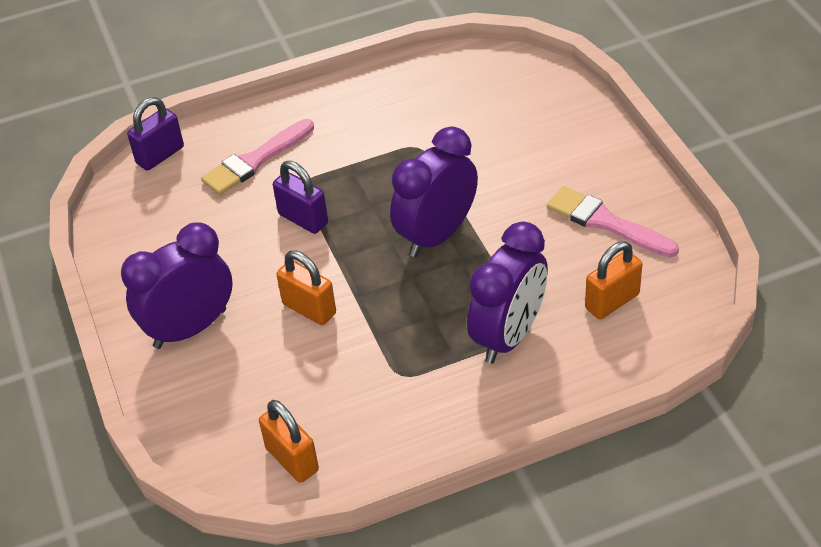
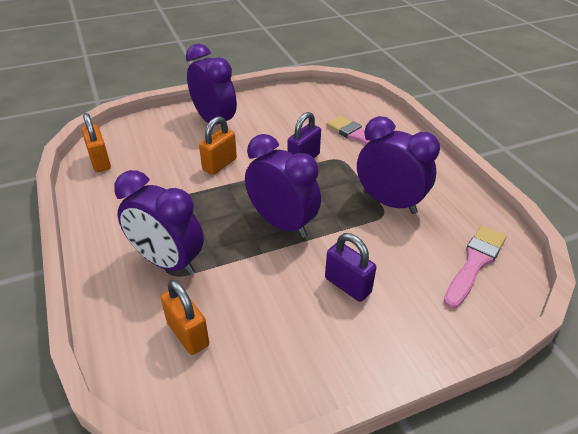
camera: 85 degrees right, 5 degrees down
purple padlock [127,97,184,170] -> purple padlock moved to [325,233,377,302]
orange padlock [259,400,319,483] -> orange padlock turned 75 degrees counterclockwise [82,113,111,172]
pink brush [547,186,679,257] -> pink brush moved to [444,225,507,309]
none -> purple clock [357,116,440,214]

